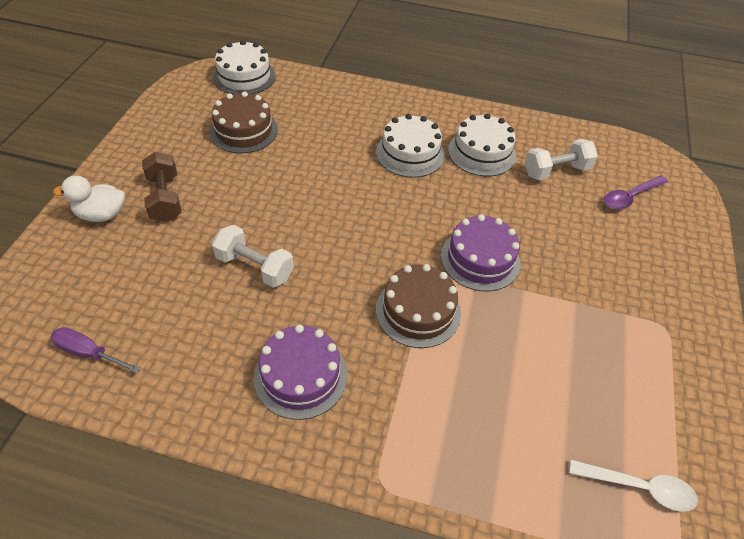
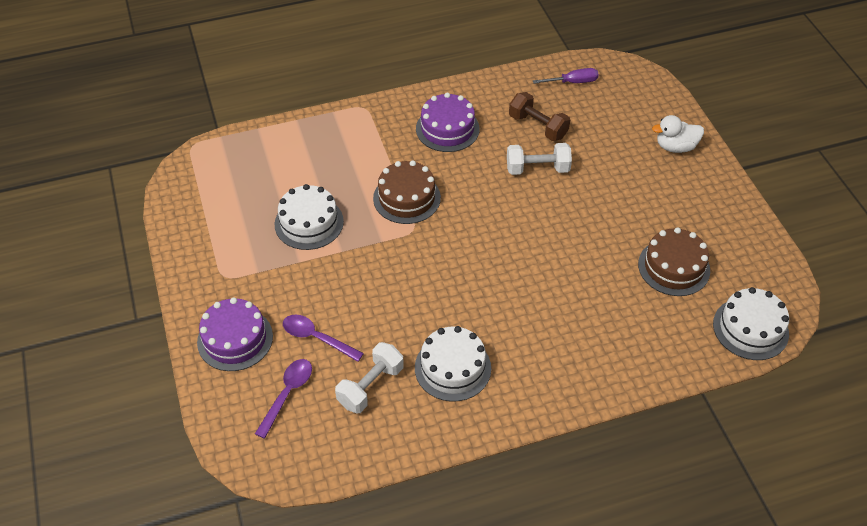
camera: 150 degrees right, 0 degrees up
white duck [53,175,125,222] -> white duck turned 150 degrees counterclockwise [652,115,704,153]
brown dumbbell [142,152,181,222] -> brown dumbbell moved to [509,92,570,141]
white cake [376,114,445,178] -> white cake moved to [274,184,344,250]
purple cake [441,214,520,291] -> purple cake moved to [197,297,273,371]
white spoon [569,459,698,512] -> none
none -> purple spoon [283,314,364,362]

